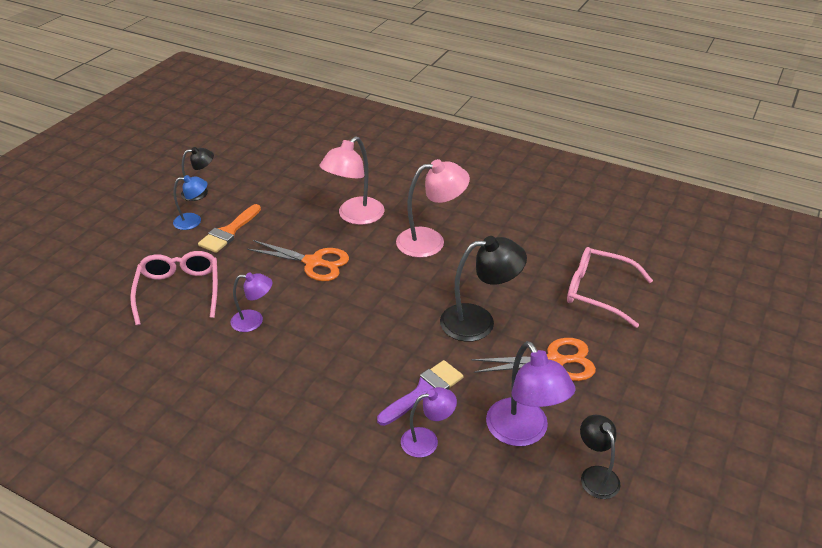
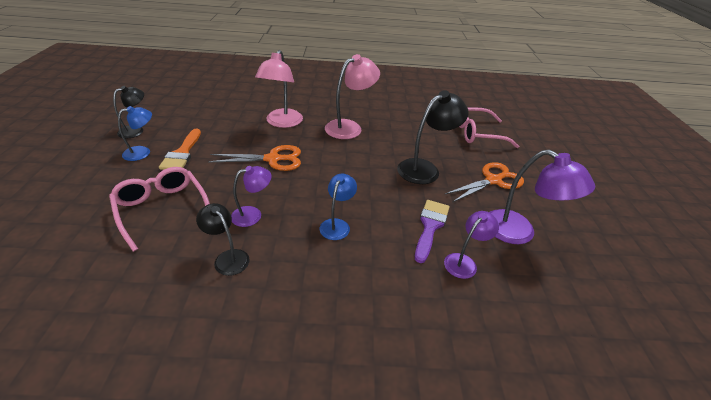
camera: 30 degrees left, 0 degrees up
black lamp [580,414,621,499] -> black lamp moved to [196,203,250,276]
none -> blue lamp [320,173,357,240]

